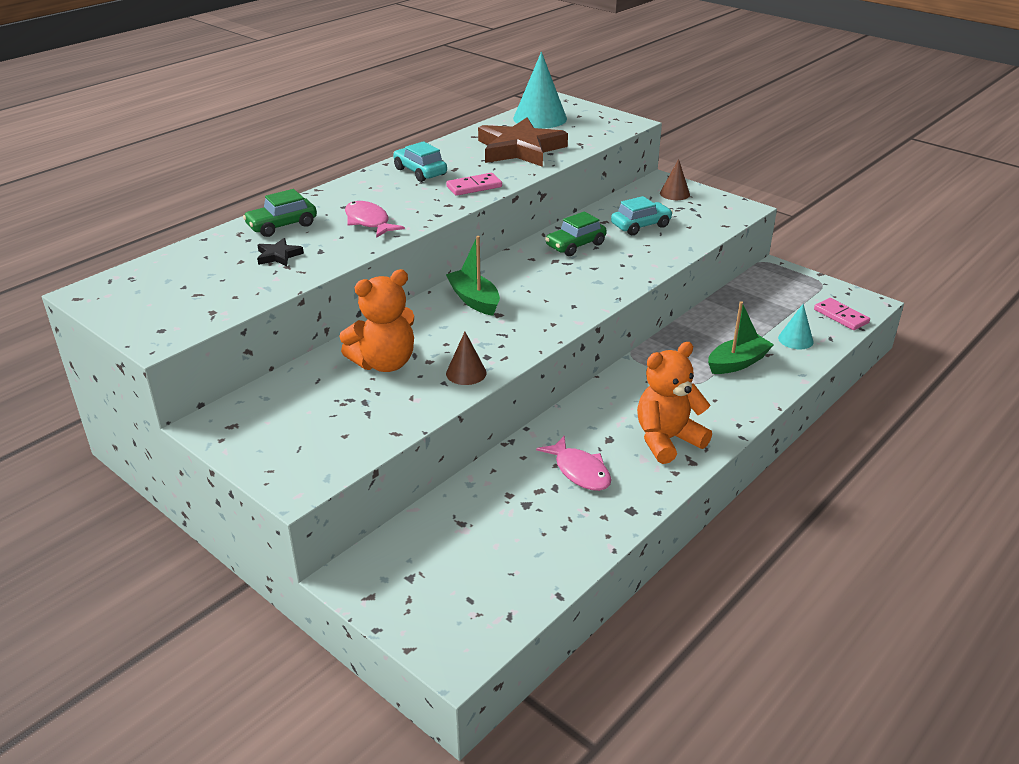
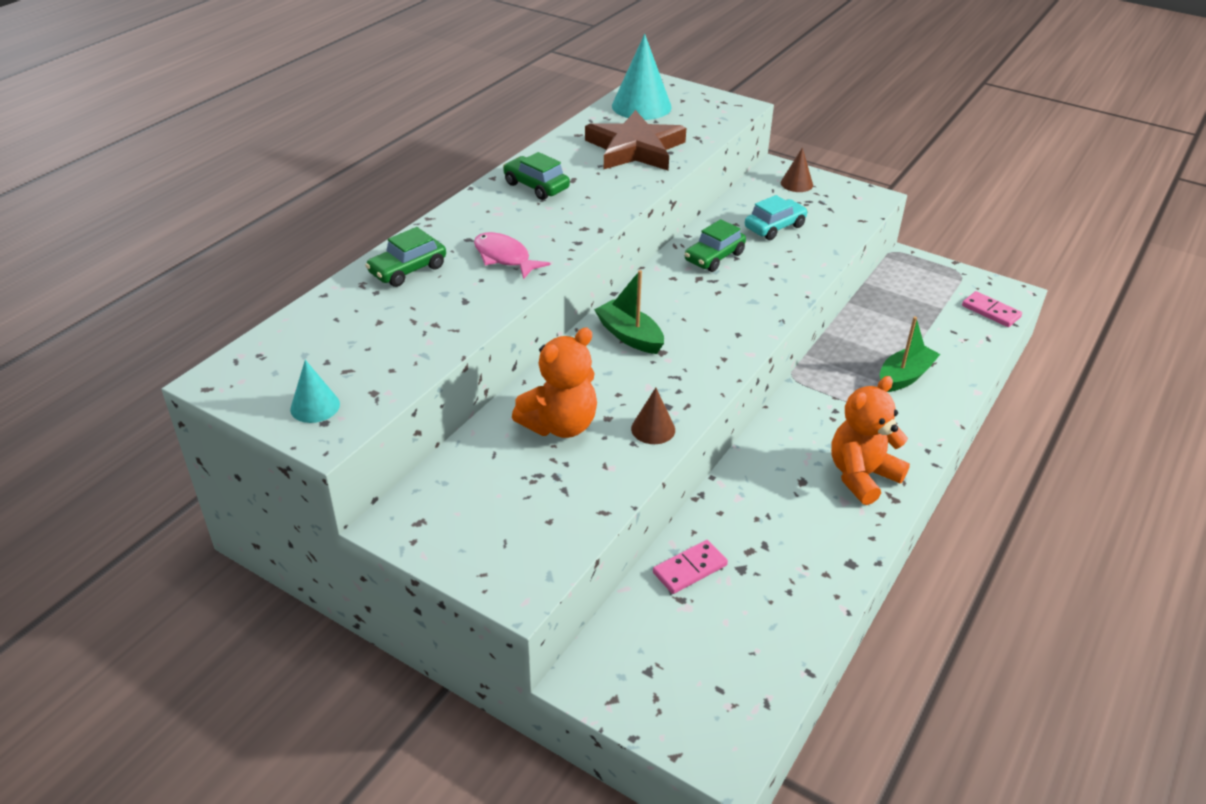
camera: 10 degrees left, 5 degrees up
black star [257,238,304,266] -> none
turquoise car [393,141,447,182] -> green car [503,152,570,200]
pink domino [446,173,502,196] -> pink domino moved to [653,540,728,594]
pink fish [536,436,612,491] -> none
turquoise cone [778,304,813,349] -> turquoise cone moved to [290,360,340,423]

